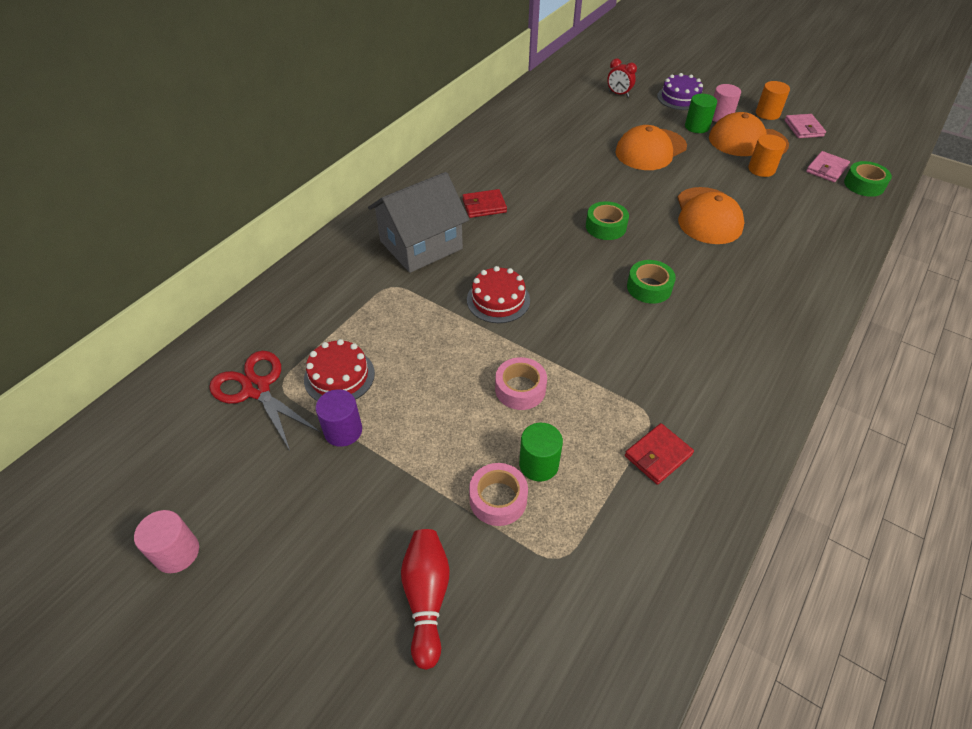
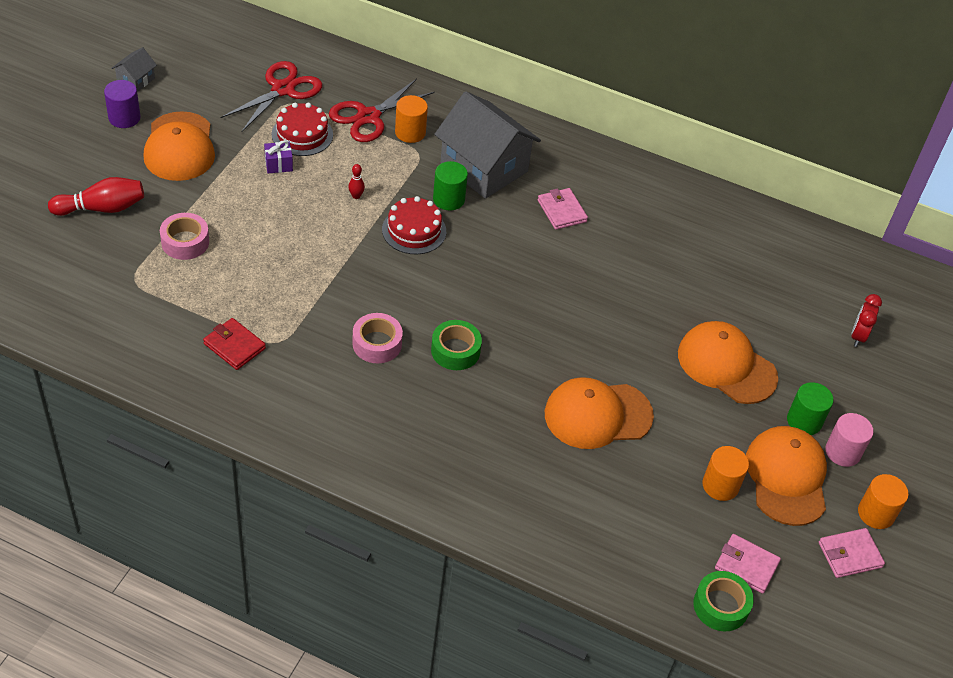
camera: 75 degrees right, 0 degrees up
pink cylinder [134,510,199,573] -> grey house [111,47,157,92]
purple cylinder [316,389,362,447] -> purple cylinder moved to [104,80,140,128]
red wallet [462,189,507,218] -> pink wallet [538,188,588,230]
pink tape [495,357,547,410] -> pink tape moved to [352,313,403,363]
green cylinder [519,423,563,481] -> green cylinder moved to [433,161,468,211]
green tape [586,201,629,240] -> none
purple cake [657,73,703,110] -> none
none -> orange cap [143,111,215,181]
none -> purple gift [264,140,293,173]
none -> red scissors [329,79,435,142]
none -> red bowling pin [348,164,365,199]
none -> orange cylinder [395,95,428,143]

